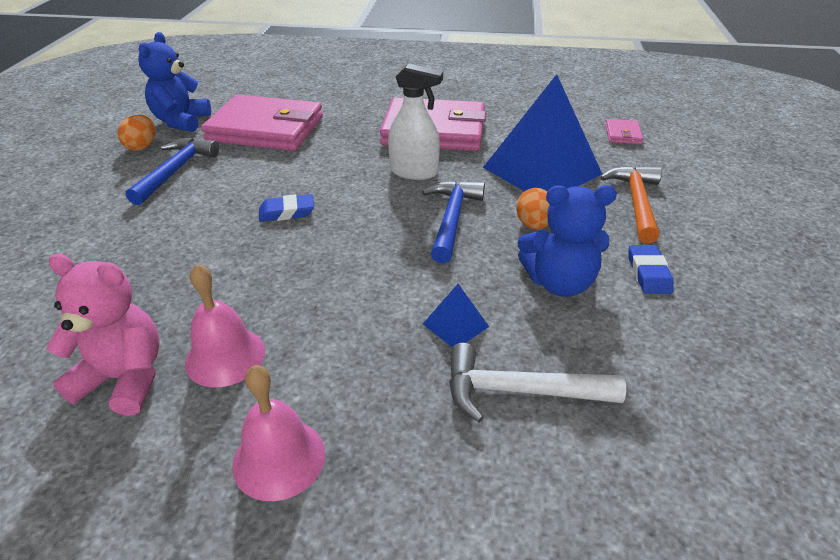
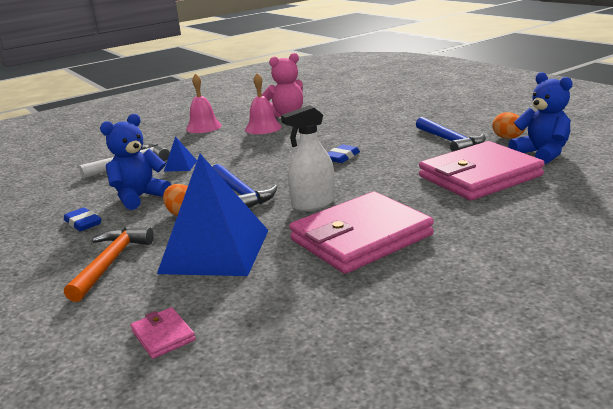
camera: 140 degrees right, 15 degrees down
orange hammer [600,165,662,244] -> orange hammer turned 135 degrees counterclockwise [64,227,154,302]

